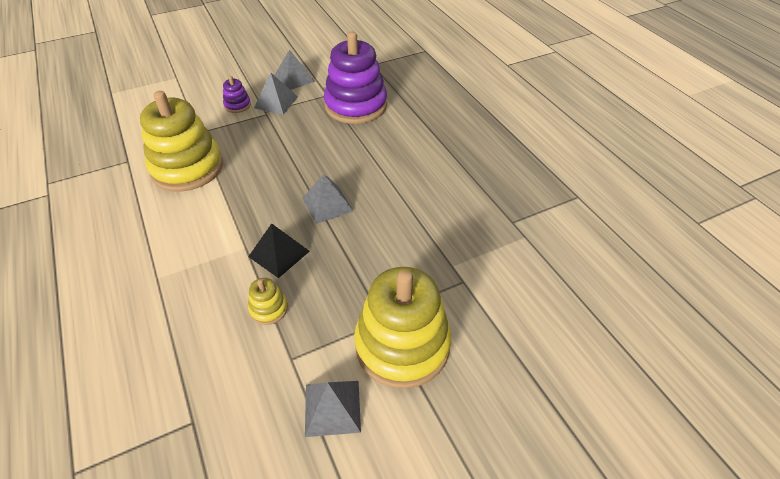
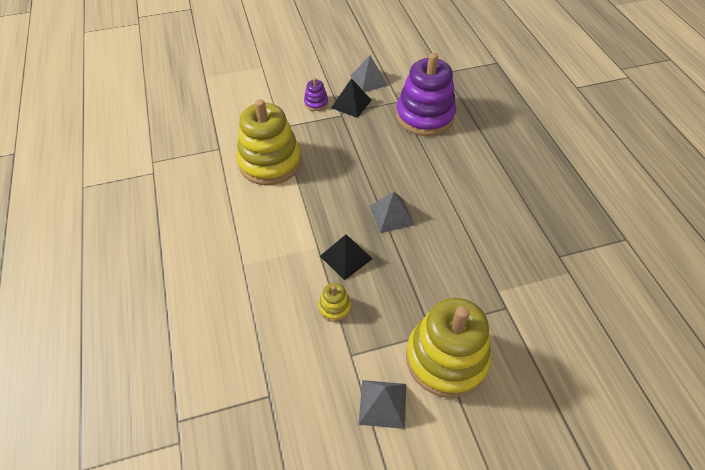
camera: 10 degrees right, 5 degrees up
grey pyramid [254,72,298,115] -> black pyramid [331,78,372,118]

